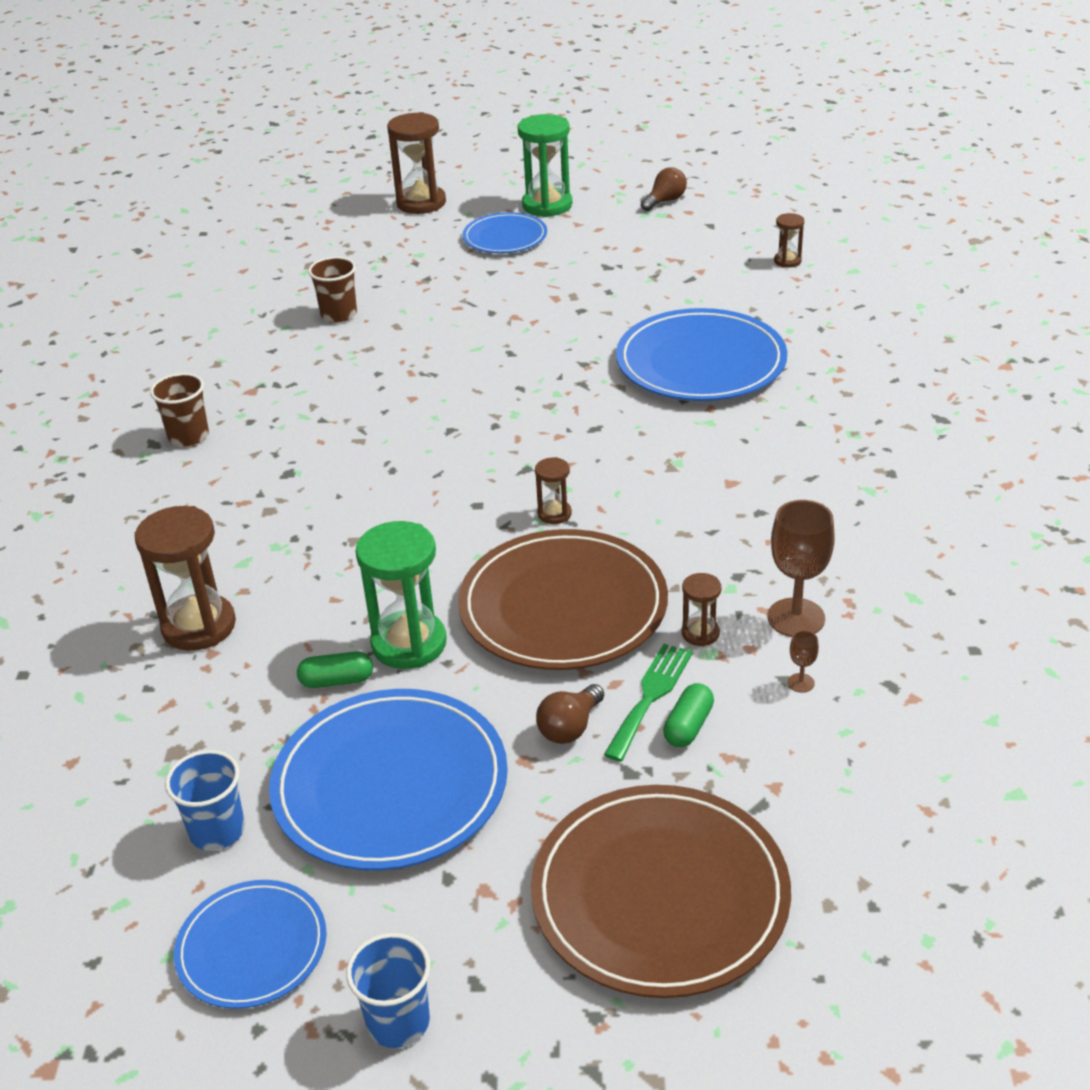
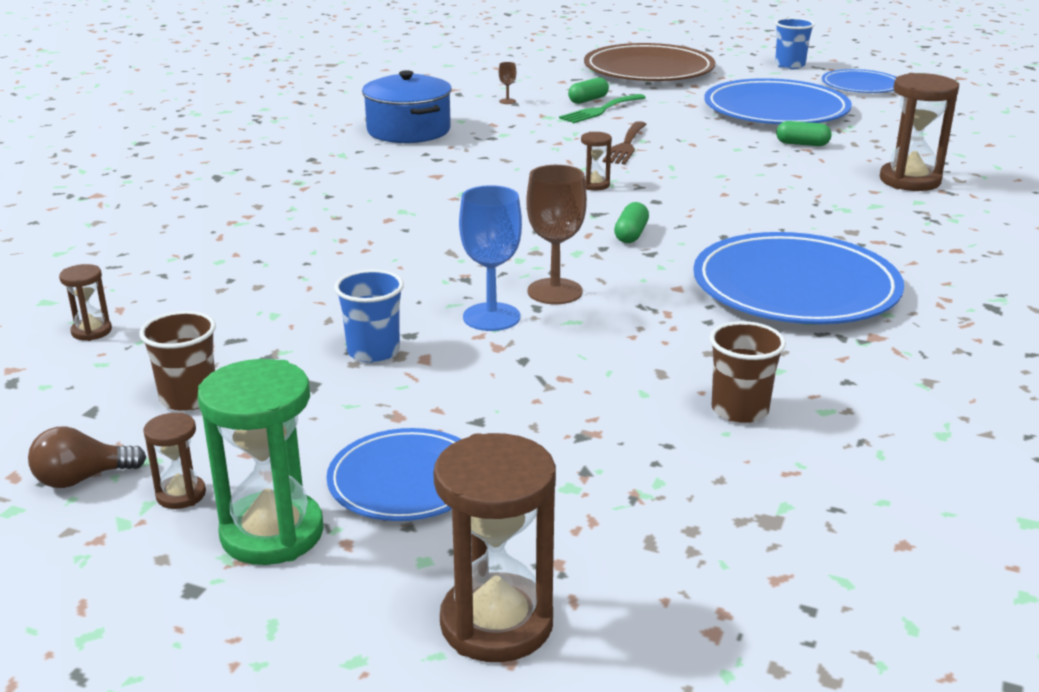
camera: 160 degrees left, 10 degrees down
brown cup [150,373,209,446] -> brown cup moved to [140,311,216,411]
blue cup [165,750,245,851] -> blue cup moved to [334,270,404,363]
green hourglass [355,521,447,669] -> none
brown plate [458,529,668,670] -> brown fork [603,121,647,165]
brown light bulb [536,684,604,744] -> none
blue plate [616,308,787,401] -> blue plate moved to [693,232,904,324]
brown hourglass [682,573,721,646] -> brown hourglass moved to [143,412,206,509]
brown goblet [767,500,835,637] -> brown goblet moved to [526,165,587,304]
none -> blue pot [362,70,452,143]
none -> blue goblet [459,185,522,331]
none -> green capsule [614,202,649,243]

